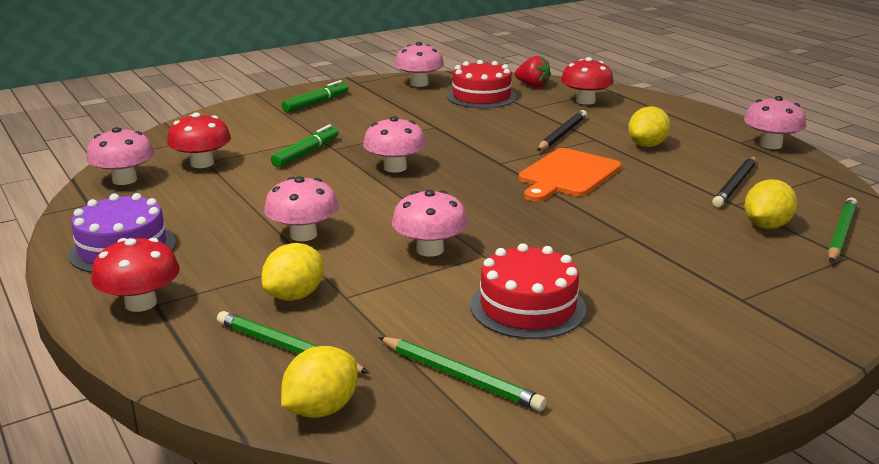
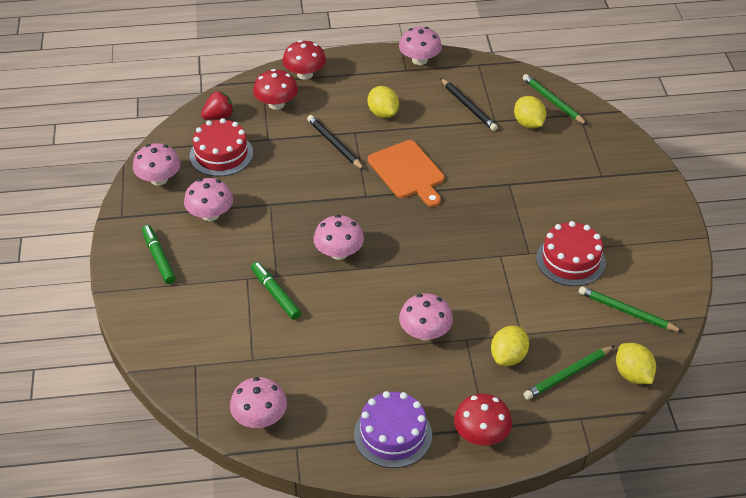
camera: 65 degrees left, 20 degrees up
red mushroom [167,112,231,168] -> red mushroom moved to [283,40,326,80]
yellow lemon [261,243,324,301] -> yellow lemon turned 60 degrees clockwise [491,326,529,366]
green pencil [378,337,547,411] -> green pencil turned 120 degrees counterclockwise [579,286,683,332]
pink mushroom [392,190,468,257] -> pink mushroom moved to [184,178,233,221]

